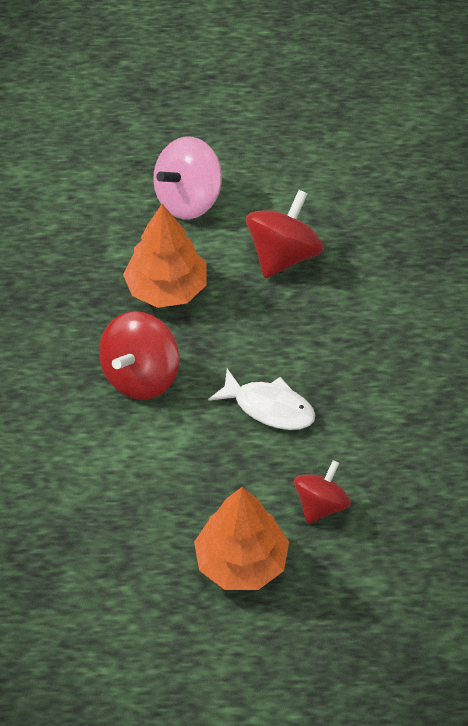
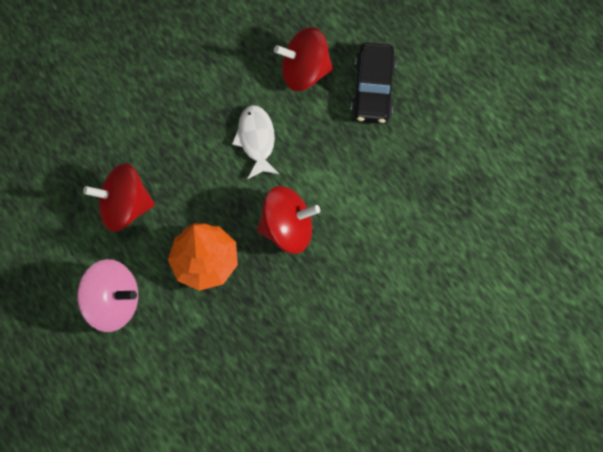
camera: 125 degrees left, 15 degrees up
orange tree [194,487,289,590] -> black car [351,43,397,124]
red spinning top [294,460,351,524] -> red spinning top [274,27,333,91], size x1.52

